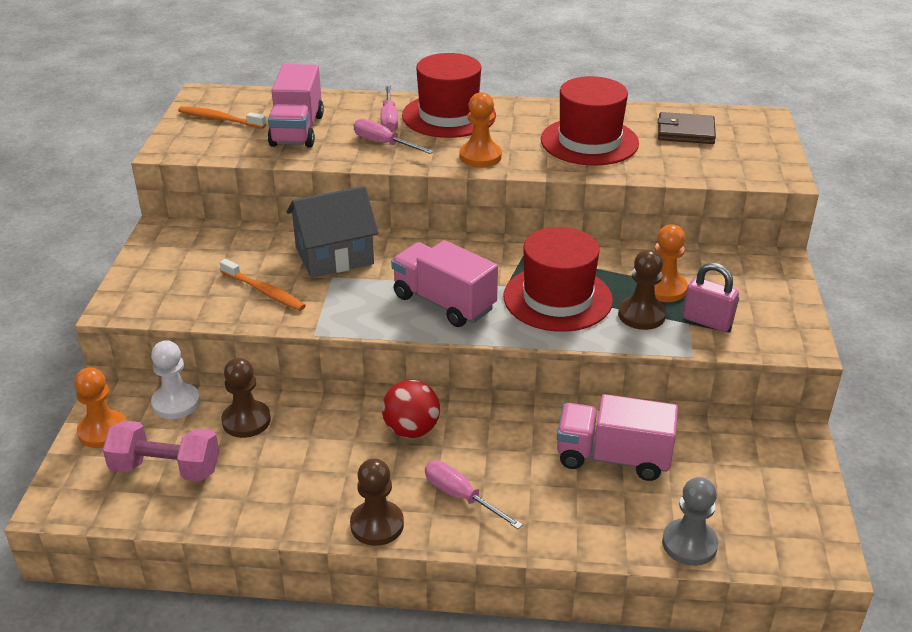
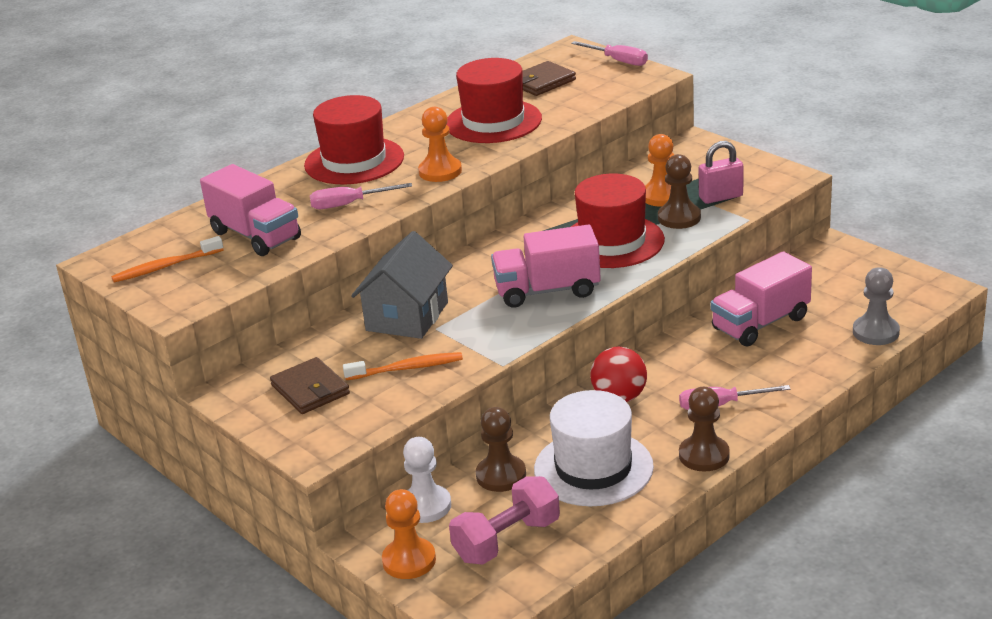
camera: 45 degrees left, 5 degrees down
pink screwdriver [380,86,398,132] -> pink screwdriver moved to [571,41,648,66]
none -> brown wallet [270,357,350,414]
none -> white hat [534,390,654,506]

